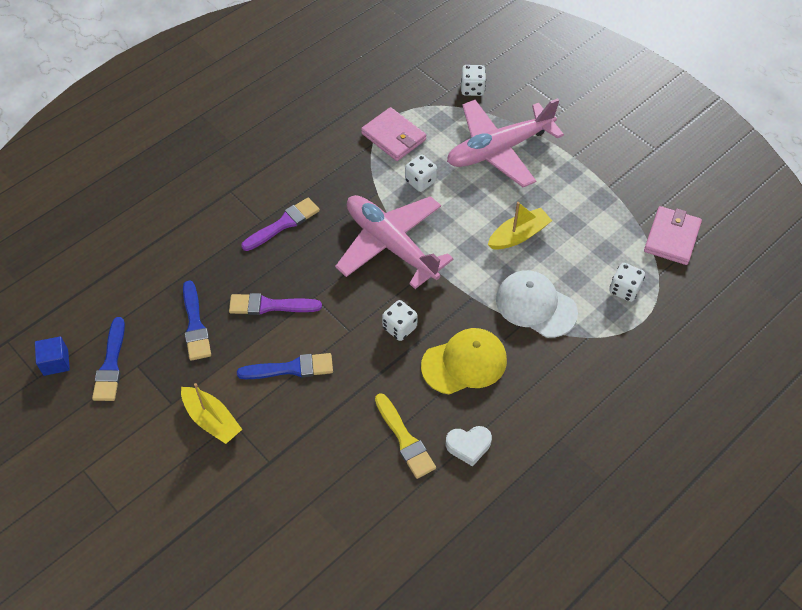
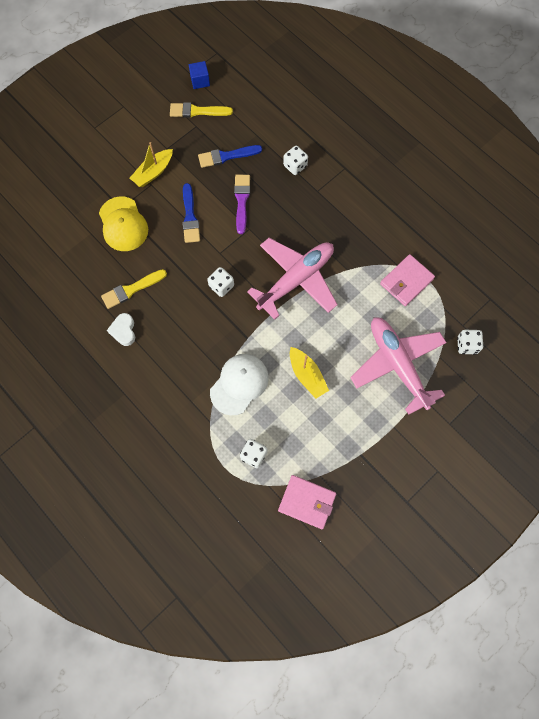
camera: 90 degrees right, 15 degrees up
blue brush [92,317,125,401] -> yellow brush [170,102,233,118]
purple brush [241,197,320,251] -> none
white dice [405,154,437,192] -> white dice moved to [283,146,308,175]
yellow cap [421,328,507,395] -> yellow cap moved to [99,196,148,251]

